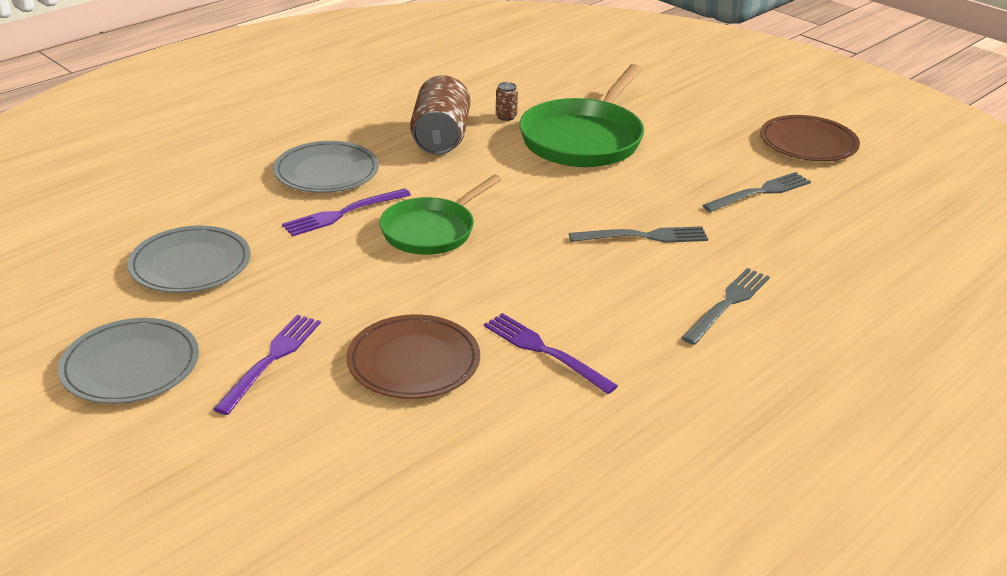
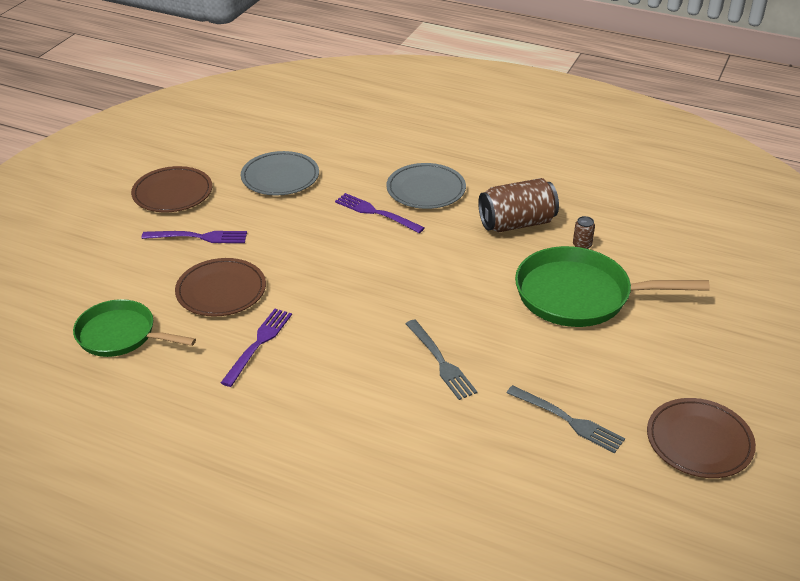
camera: 70 degrees right, 5 degrees up
grey plate [58,318,199,404] -> brown plate [131,166,212,212]
green pan [379,175,502,255] -> green pan moved to [73,299,196,357]
grey fork [681,268,770,345] -> none

